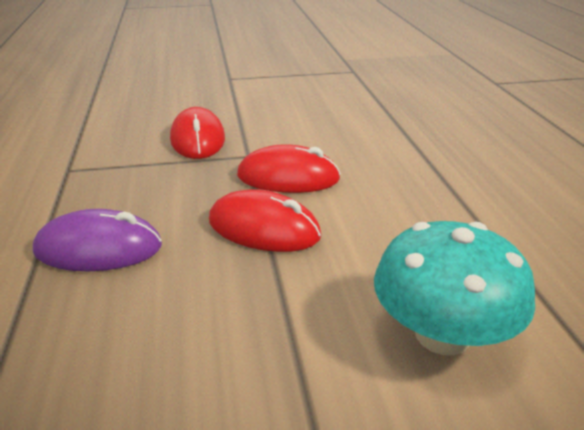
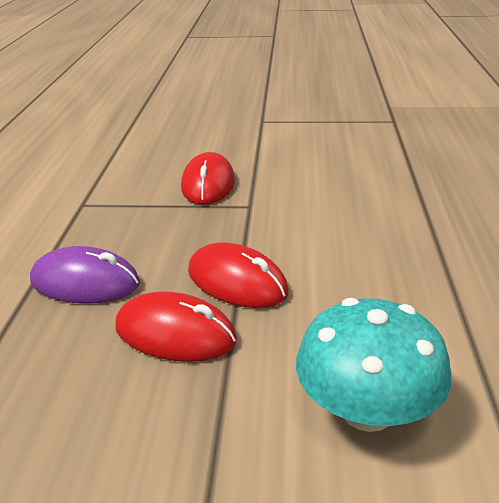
camera: 15 degrees right, 0 degrees up
red mouse [237,144,341,193] -> red mouse moved to [115,292,237,362]

